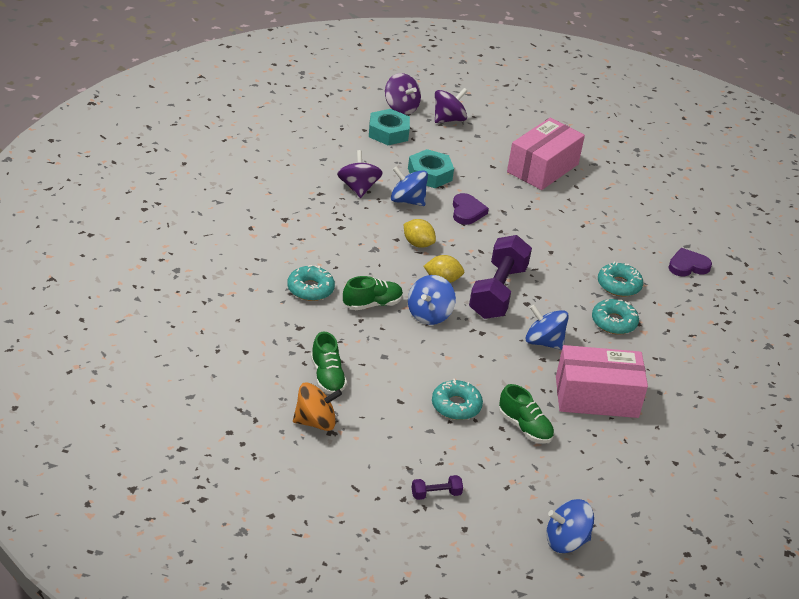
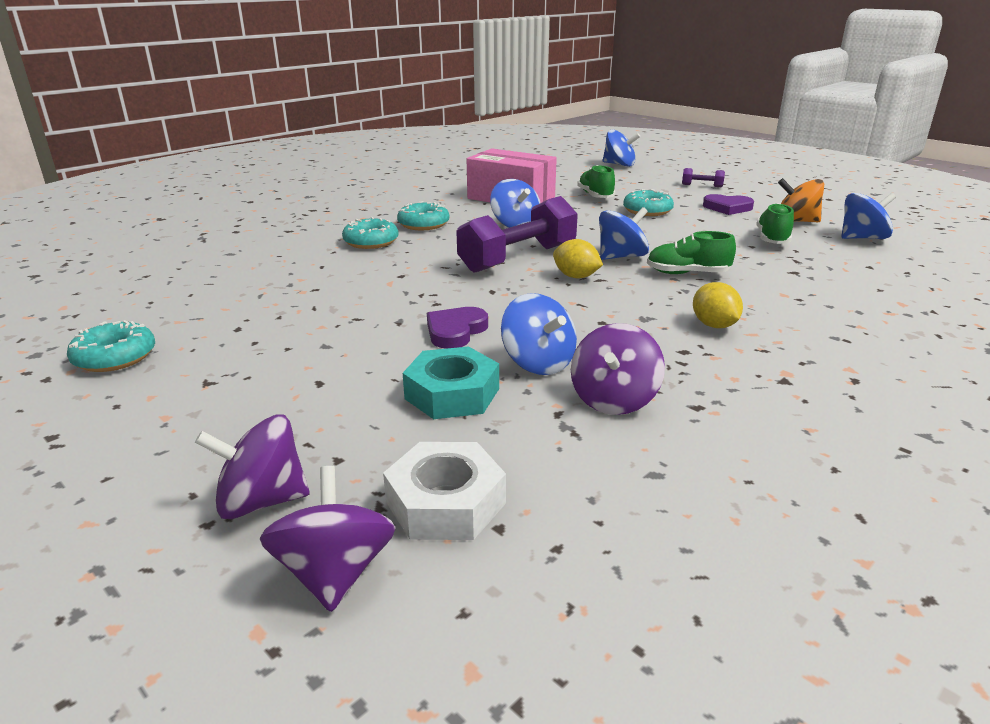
camera: 145 degrees left, 10 degrees down
turquoise donut [287,265,335,301] -> turquoise donut moved to [67,320,155,372]
turquoise nut [369,109,410,145] -> white nut [383,442,506,540]
yellow lemon [404,219,436,248] -> yellow lemon moved to [693,282,743,328]
pink box [507,118,585,190] -> none
purple heart [668,248,712,277] -> purple heart moved to [703,194,754,215]
none -> blue spinning top [841,193,896,239]

